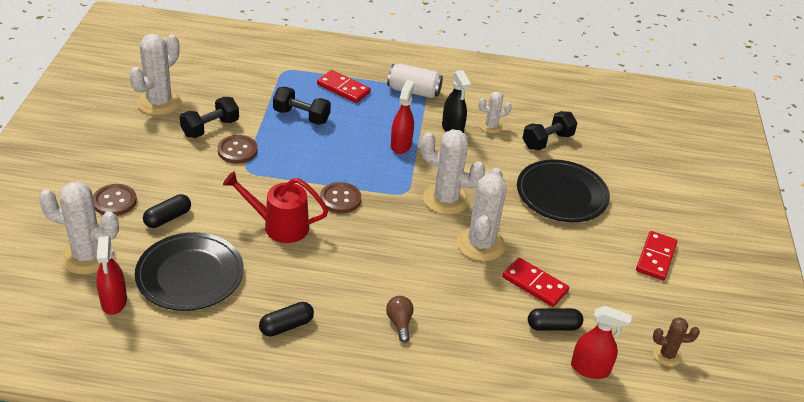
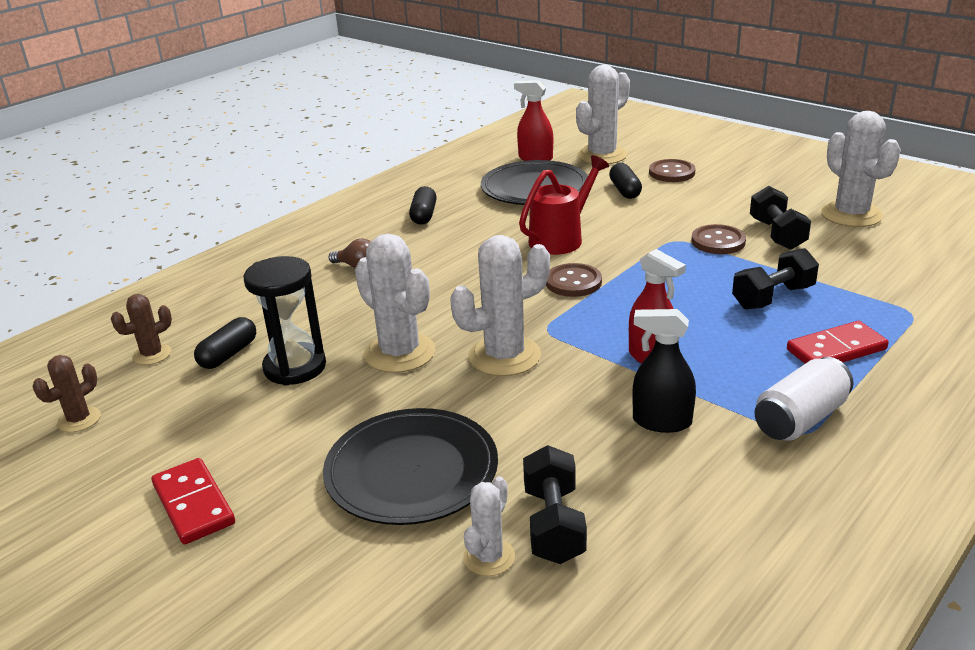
camera: 130 degrees right, 10 degrees down
white cactus [479,92,512,134] -> white cactus moved to [463,476,515,576]
red domino [502,257,569,307] -> black hourglass [243,256,326,386]
red spray bottle [571,306,632,379] -> brown cactus [111,294,172,365]

